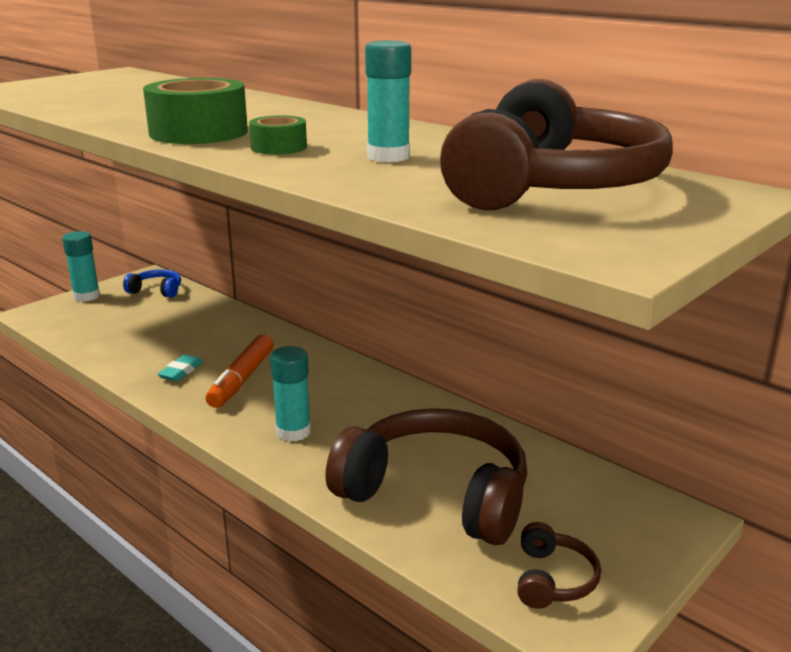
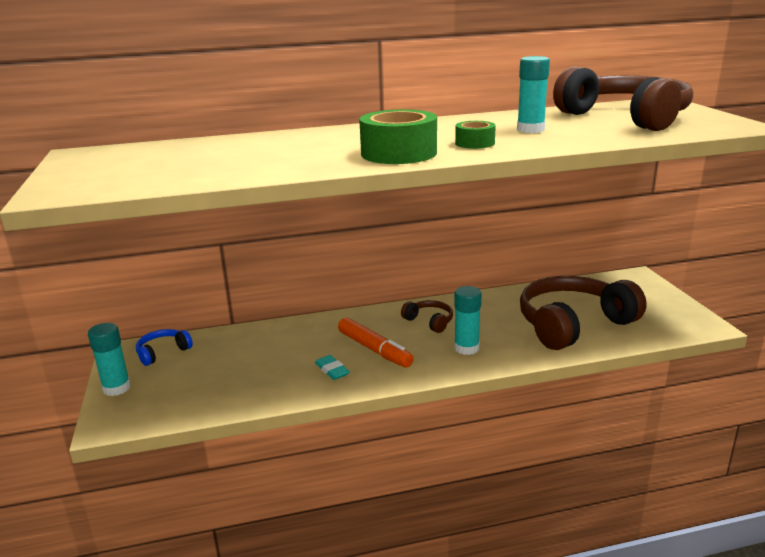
camera: 55 degrees left, 0 degrees up
brown headphones [517,522,601,609] -> brown headphones moved to [401,300,453,333]

